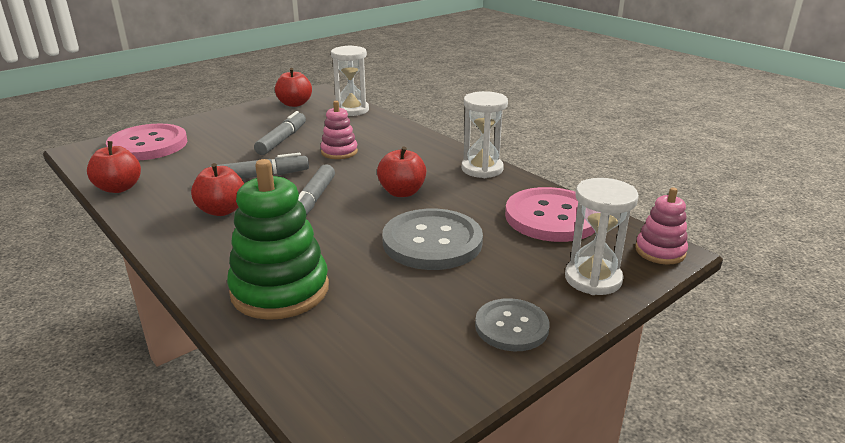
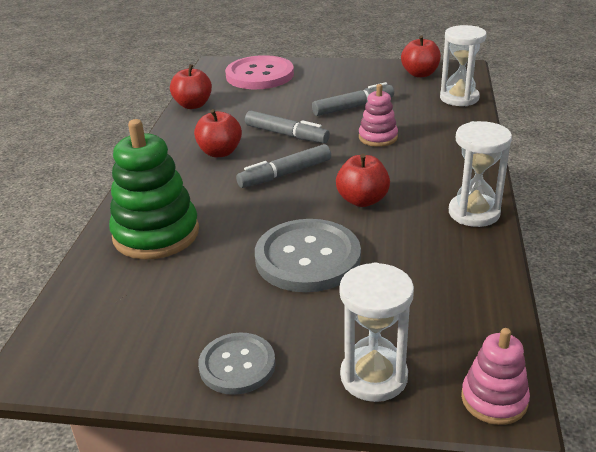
camera: 50 degrees right, 5 degrees up
pink button [505,187,595,242] -> none

